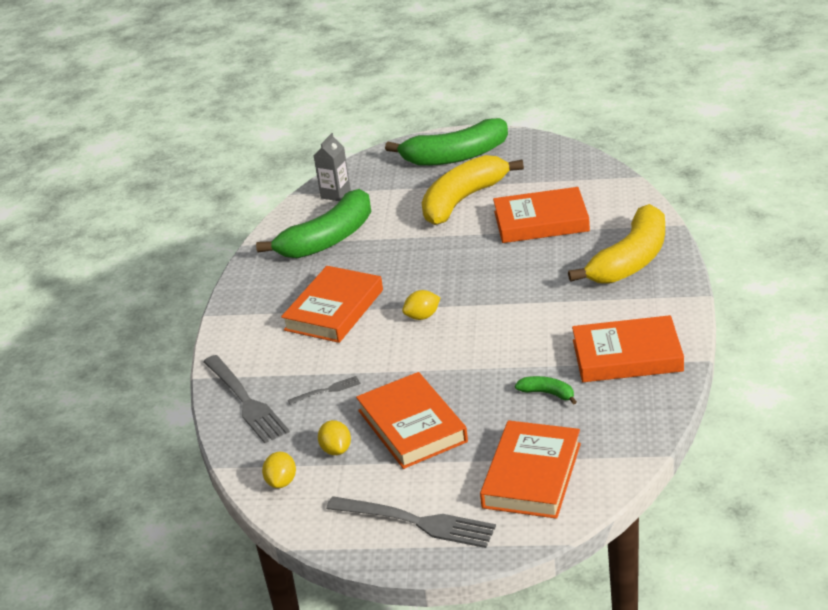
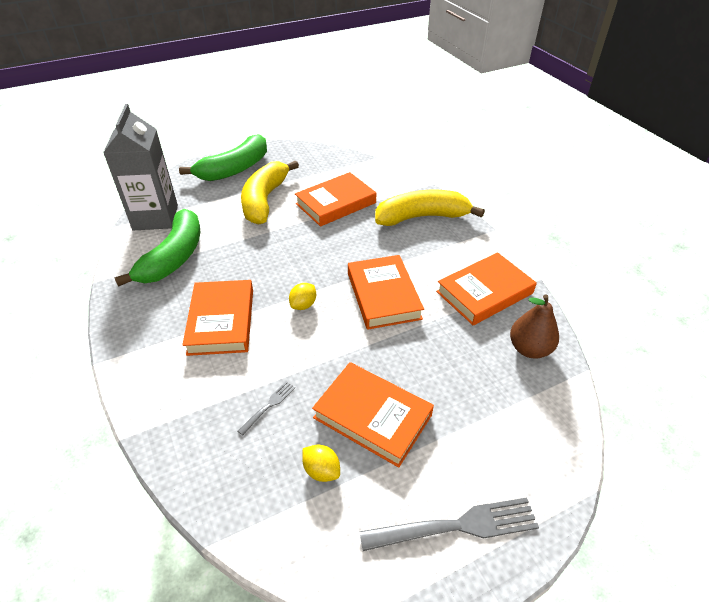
camera: 35 degrees left, 10 degrees up
grey fork [203,355,290,443] -> none
yellow lemon [262,452,296,488] -> none
grey carton [314,133,351,201] -> grey carton [103,104,178,231], size x2.04
orange book [480,420,581,519] -> orange book moved to [348,255,424,330]
green banana [515,376,577,405] -> none
yellow banana [568,204,665,284] -> yellow banana turned 105 degrees counterclockwise [375,190,485,226]
none -> brown pear [510,294,559,358]

